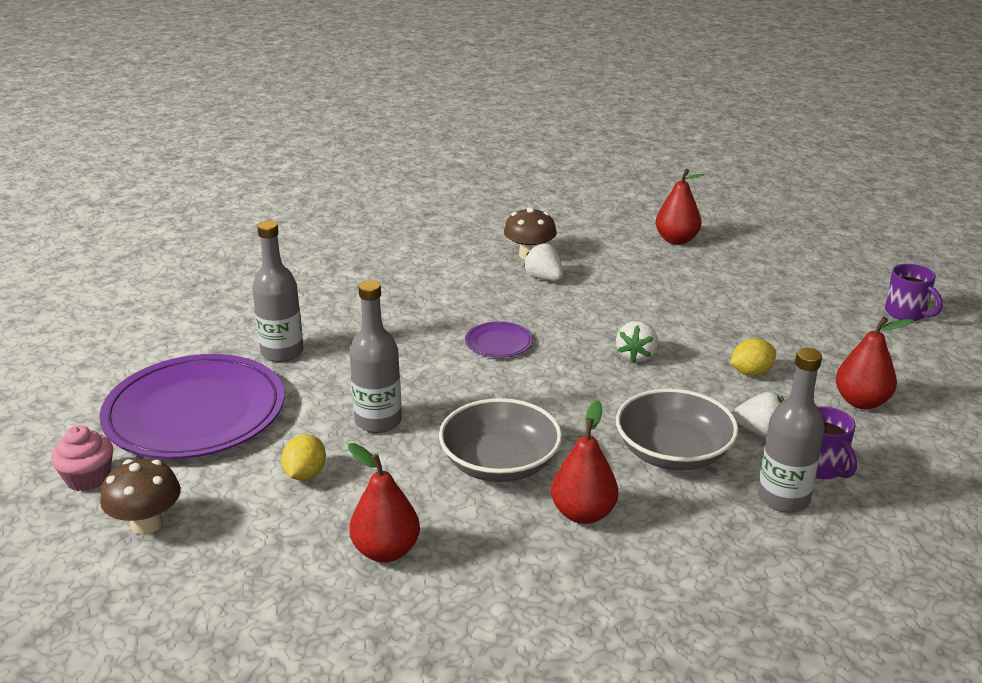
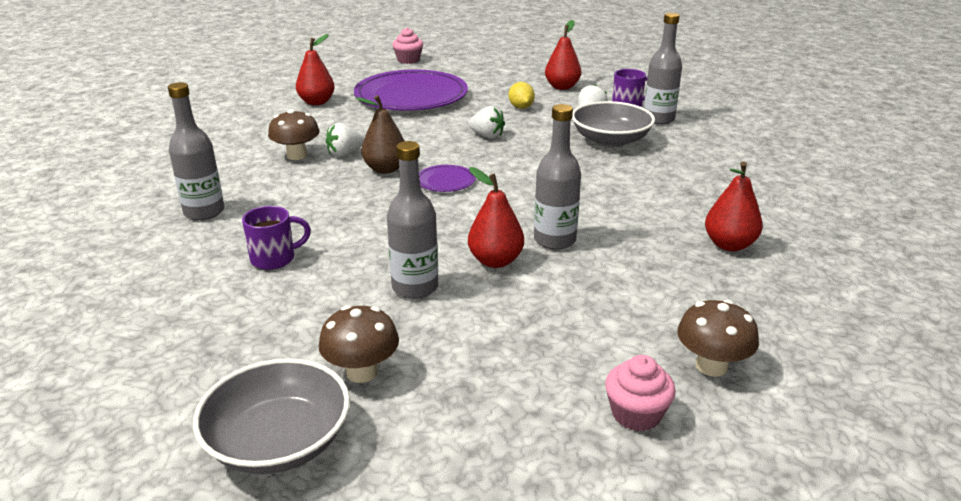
camera: 80 degrees left, 0 degrees up
purple plate [99,354,284,459] -> purple plate moved to [354,70,468,111]
yellow lemon [281,434,326,480] -> none
grey bowl [439,398,562,482] -> grey bowl moved to [193,358,350,474]
red pear [551,400,618,524] -> red pear moved to [468,167,524,268]
purple mug [885,264,943,321] -> purple mug moved to [242,206,311,270]
none -> grey bottle [168,82,224,220]
none -> brown mushroom [319,305,399,383]
none -> brown pear [356,95,404,174]
none -> pink cupcake [393,28,423,64]

